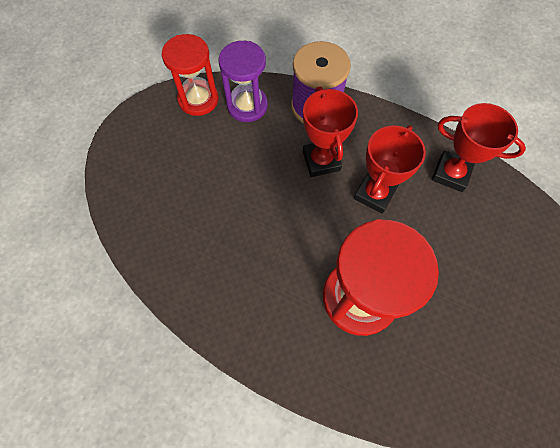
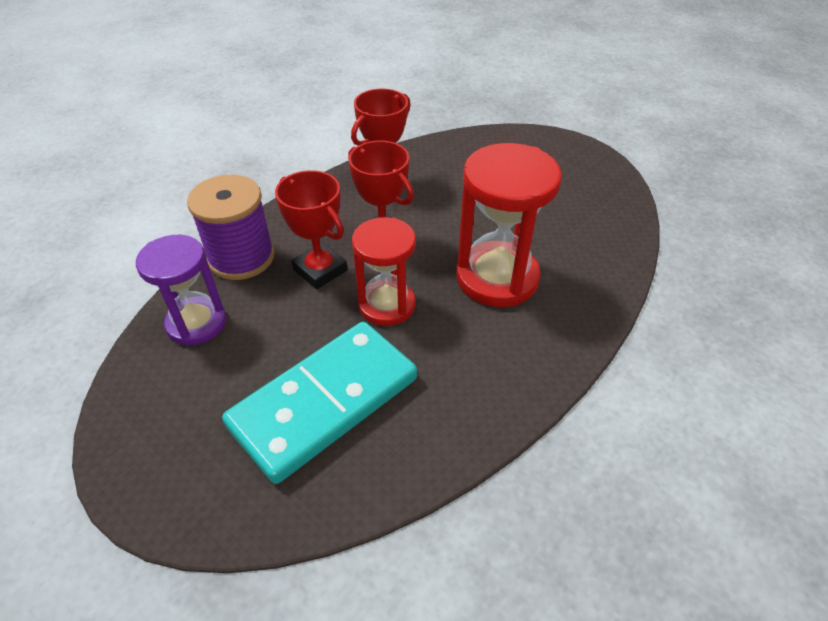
camera: 75 degrees left, 20 degrees down
red hourglass [162,34,218,116] -> red hourglass moved to [352,217,416,326]
red trophy [303,86,358,177] -> red trophy turned 45 degrees clockwise [275,170,347,289]
none -> turquoise domino [222,322,417,484]

